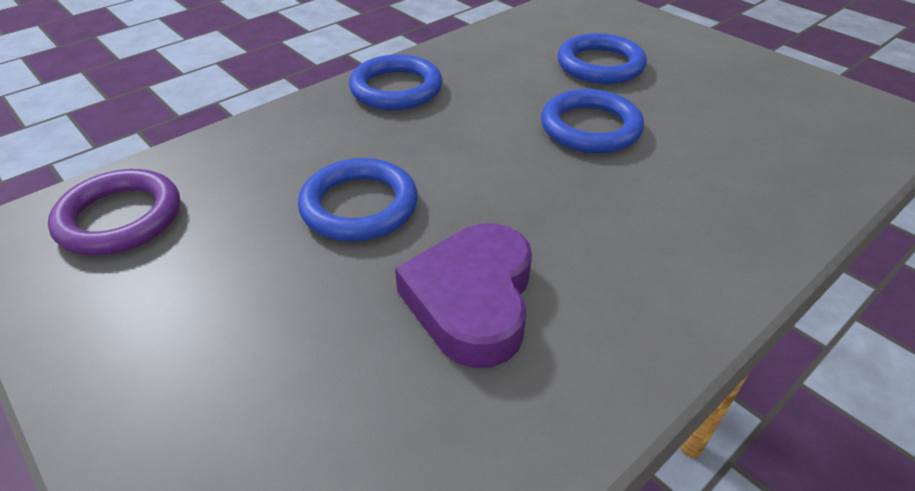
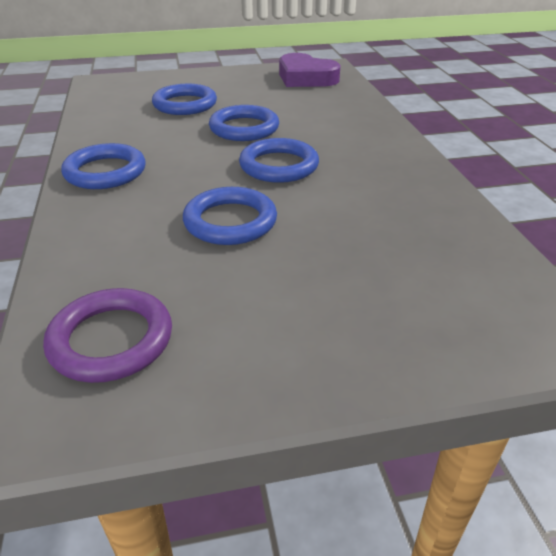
camera: 60 degrees left, 5 degrees down
purple heart [395,223,532,368] -> purple heart moved to [279,53,340,87]
none -> blue ring [239,138,319,183]

